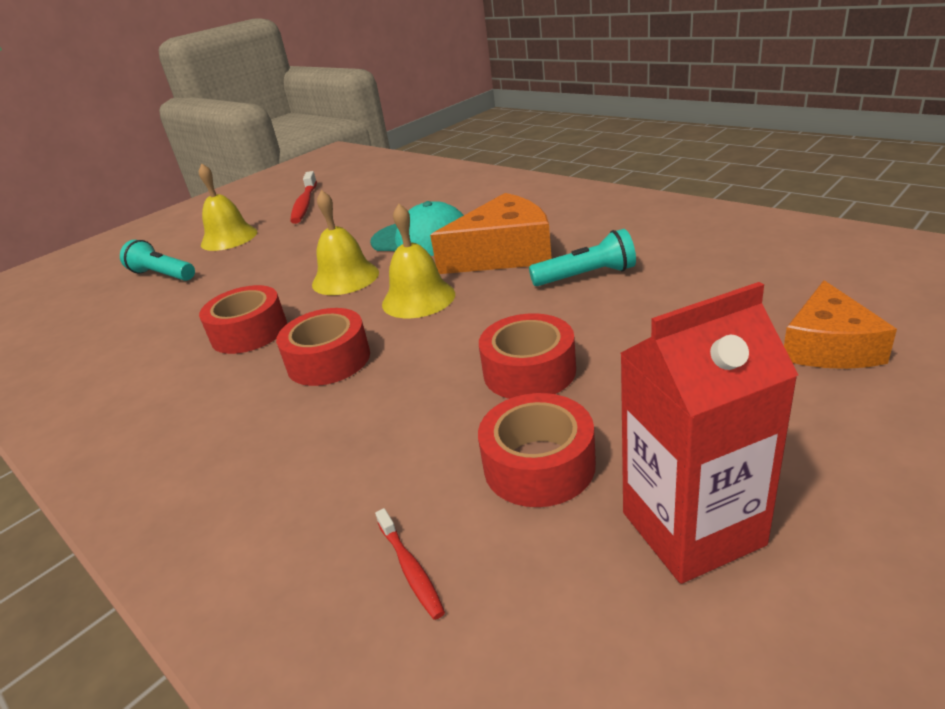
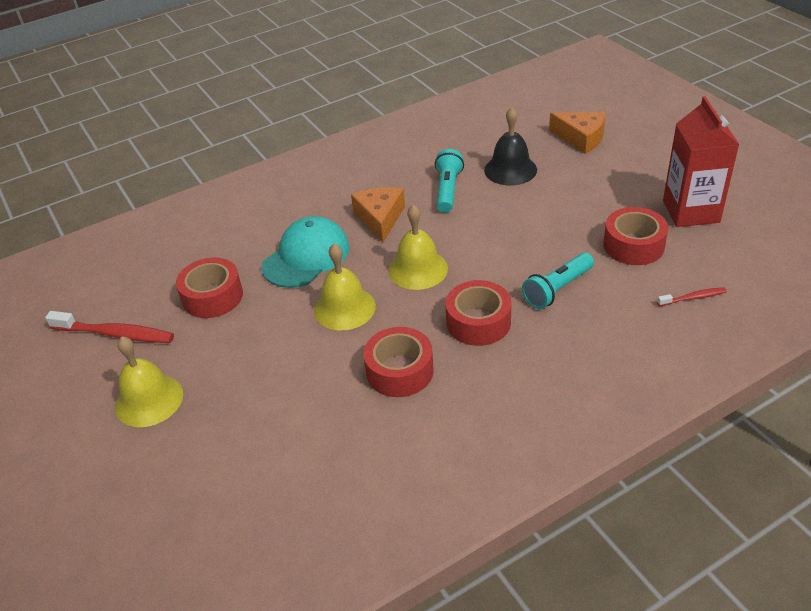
camera: 75 degrees left, 10 degrees up
turquoise flashlight [120,240,195,281] -> turquoise flashlight moved to [522,253,594,309]
orange cheese [430,193,552,274] -> orange cheese [351,187,405,242], size x0.66
red tape [479,313,576,399] -> red tape moved to [176,258,243,318]
none -> black bell [484,107,537,186]

